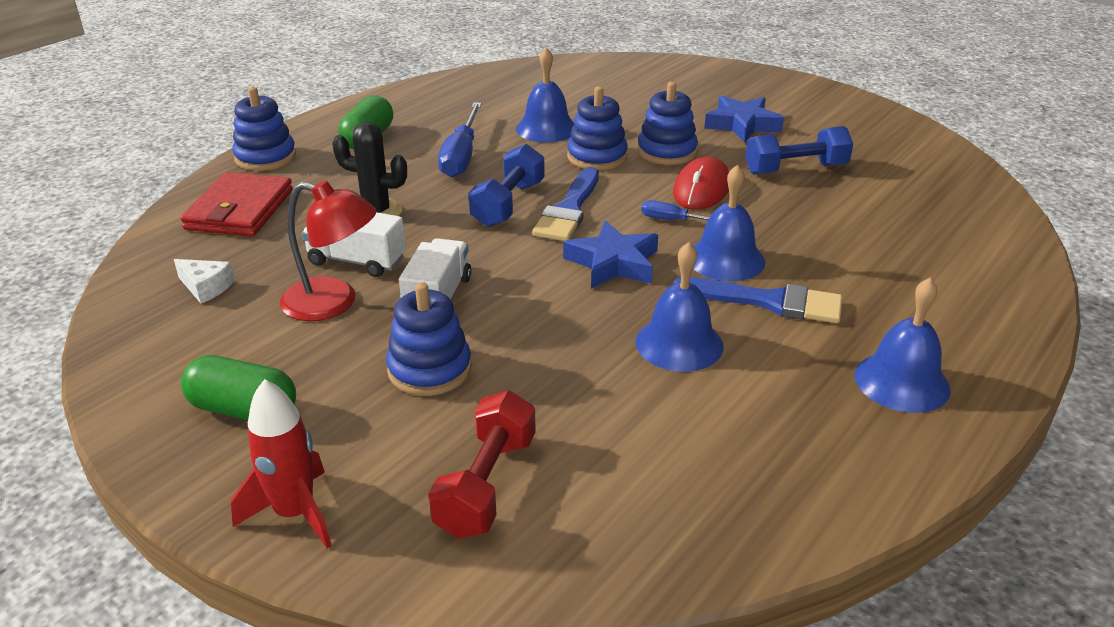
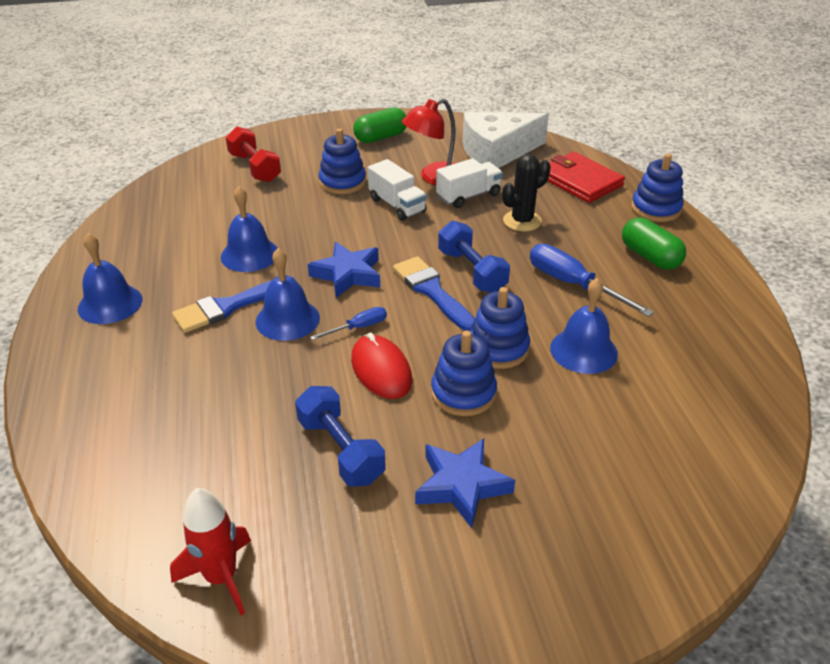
camera: 130 degrees right, 5 degrees up
white cheese [174,259,235,303] -> white cheese [463,112,549,168], size x2.42
red rocket [231,379,332,548] -> red rocket moved to [170,488,251,615]
blue dumbbell [745,126,853,175] -> blue dumbbell turned 60 degrees counterclockwise [295,386,386,487]

